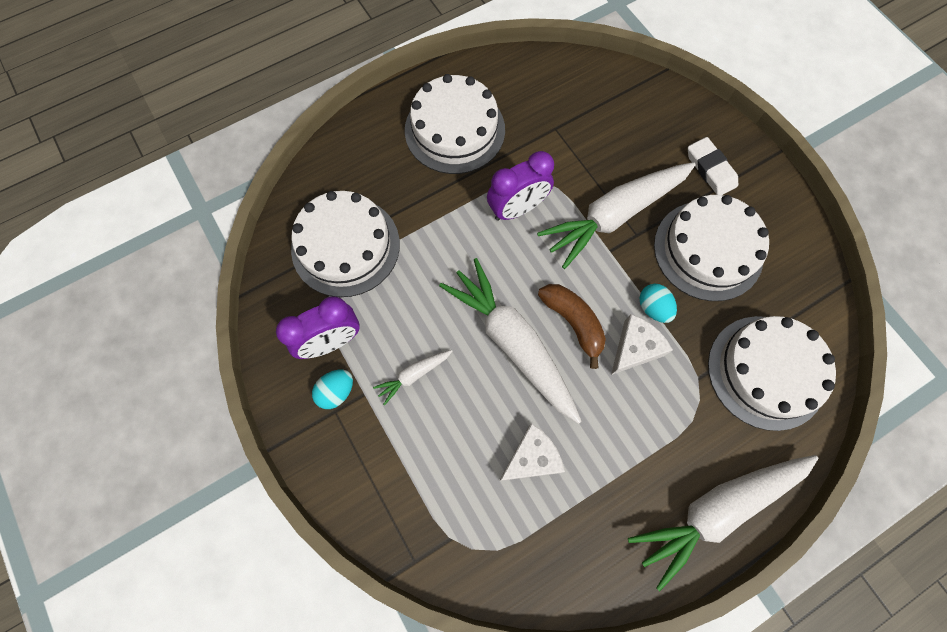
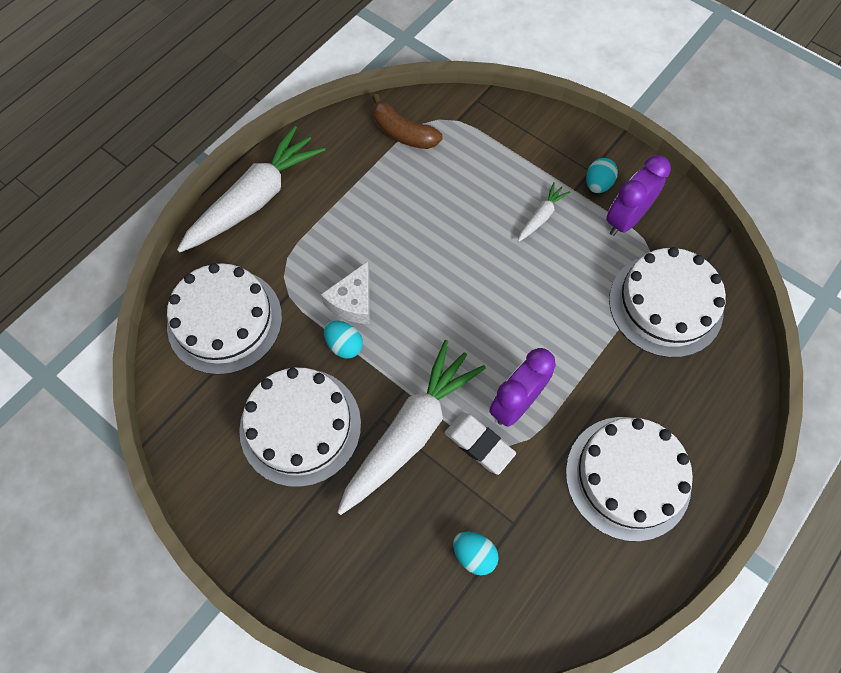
camera: 160 degrees right, 5 degrees down
white carrot [439,258,581,424] -> none
white cheese [499,423,565,481] -> none
brown banana [538,284,606,369] -> brown banana moved to [372,94,443,149]
white eraser [688,137,738,195] -> white eraser moved to [445,412,516,475]
none -> turquoise egg [453,532,499,575]

